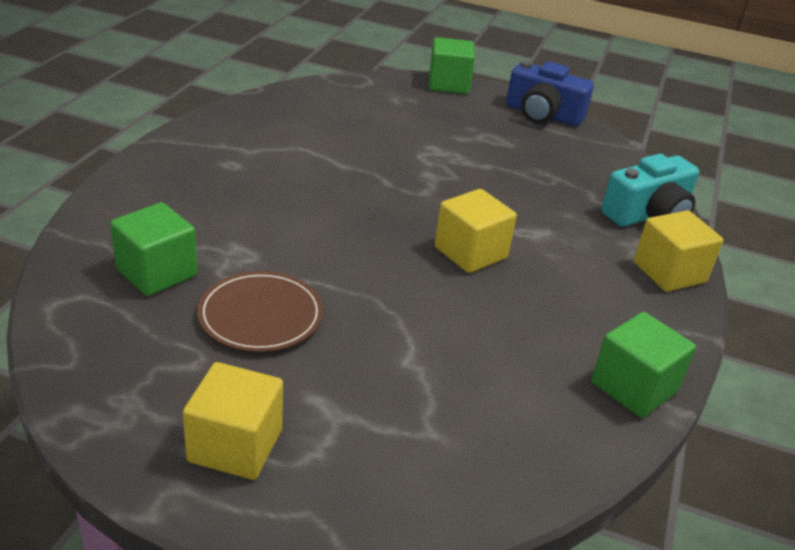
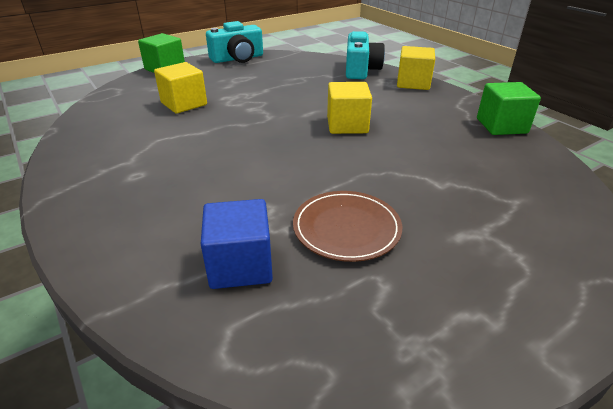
camera: 50 degrees left, 0 degrees up
green cube [110,202,198,296] -> blue cube [201,199,273,289]
yellow cube [183,362,283,480] -> yellow cube moved to [154,62,207,114]
blue camera [506,61,594,126] -> turquoise camera [206,21,263,63]

